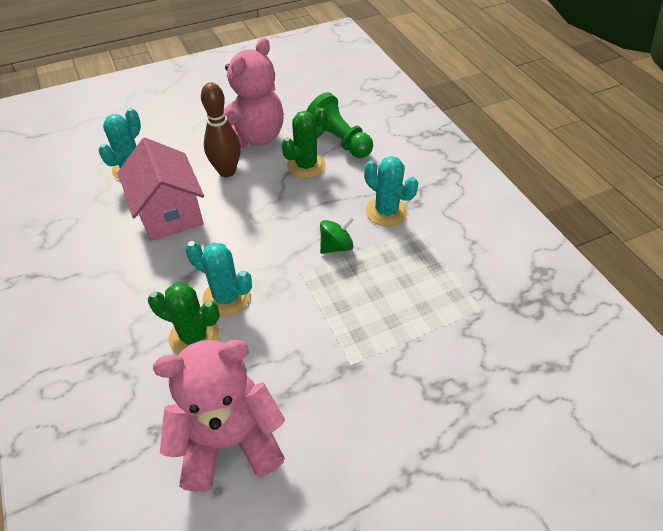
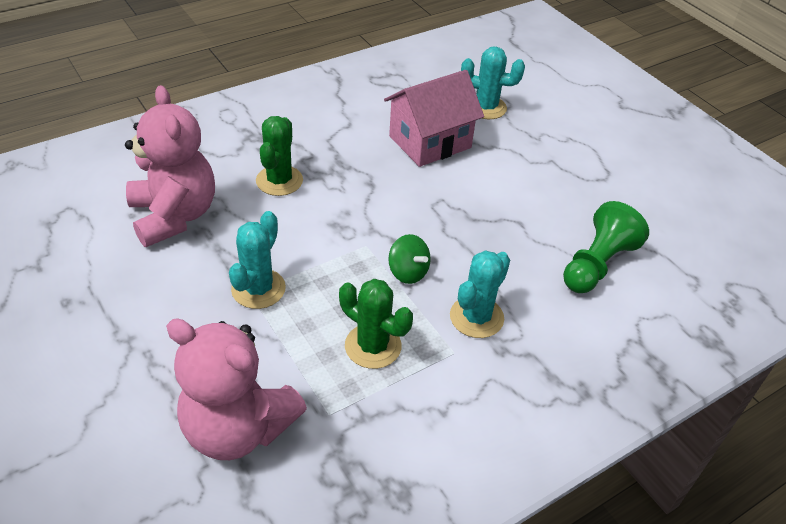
camera: 80 degrees right, 5 degrees down
turquoise cactus [185,241,252,317] -> turquoise cactus moved to [229,211,286,309]
brown bowling pin [201,83,241,177] -> none
pink teddy bear [224,38,284,148] -> pink teddy bear moved to [166,318,307,460]
green cactus [281,108,327,178] -> green cactus moved to [339,279,413,369]

